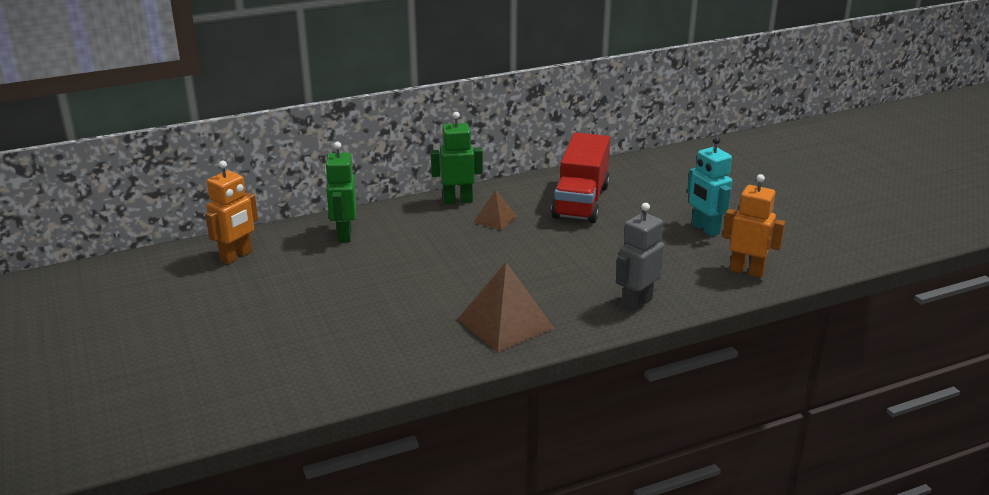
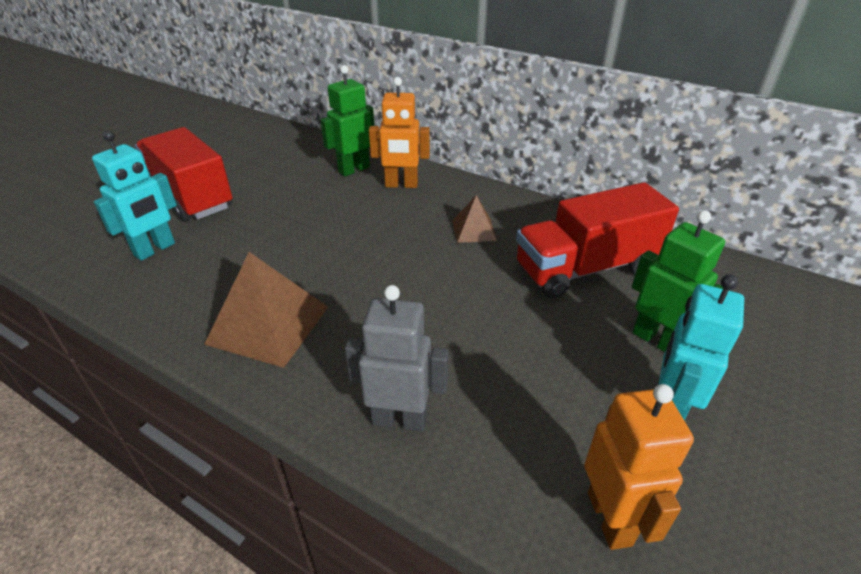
camera: 55 degrees right, 10 degrees up
orange robot [205,161,258,264] -> orange robot moved to [369,77,430,188]
green robot [431,112,483,204] -> green robot moved to [632,210,730,352]
none -> turquoise robot [92,130,177,261]
none -> red truck [135,127,232,222]

